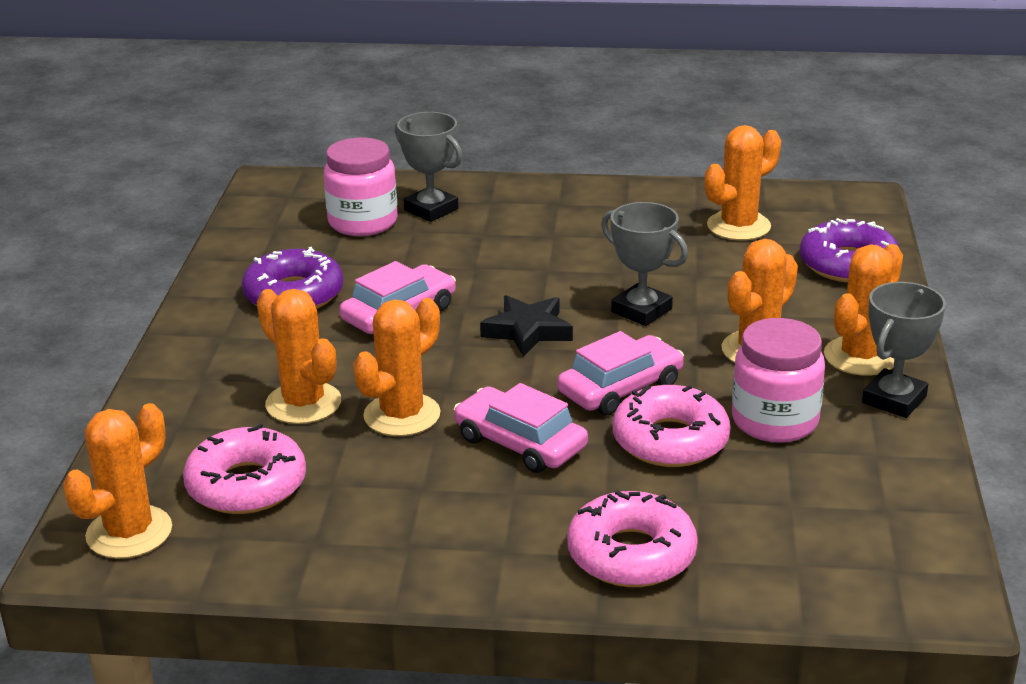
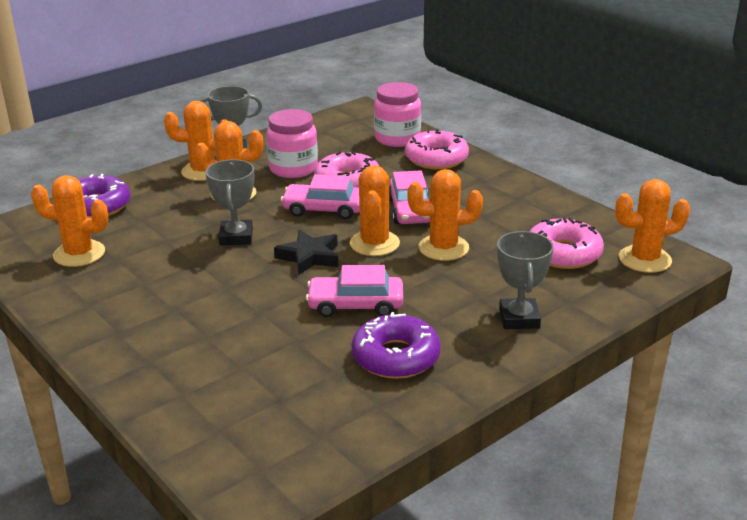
camera: 135 degrees left, 0 degrees up
orange cactus [257,289,341,424] -> orange cactus moved to [350,165,400,256]
pink jar [324,137,398,236] -> pink jar moved to [374,82,421,147]
grey trophy [395,112,462,222] -> grey trophy moved to [497,231,554,329]

